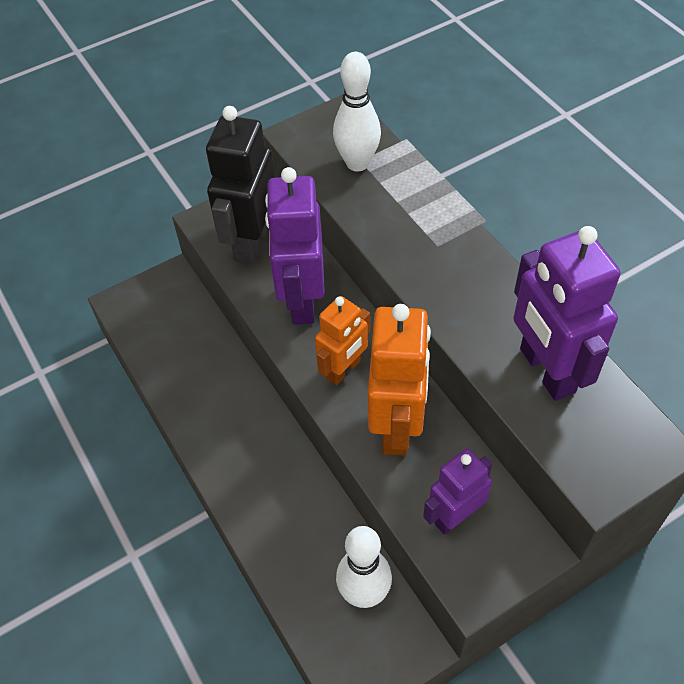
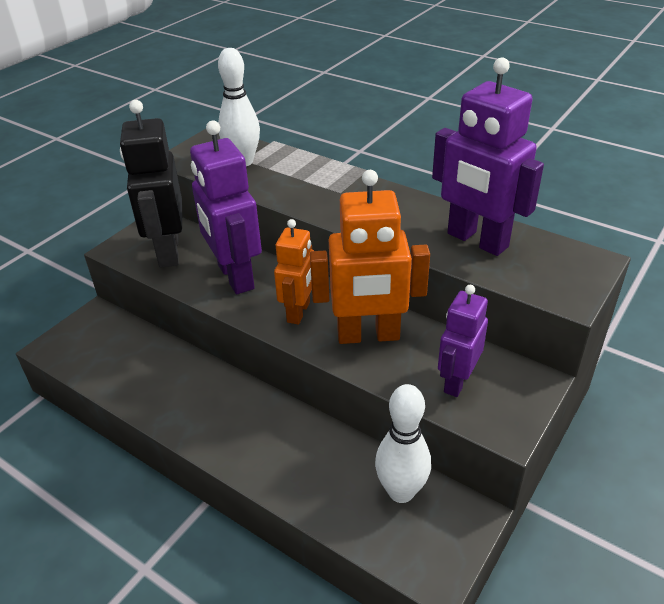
camera: 25 degrees left, 15 degrees down
orange robot [368,304,431,456] -> orange robot turned 105 degrees clockwise [310,170,430,344]

